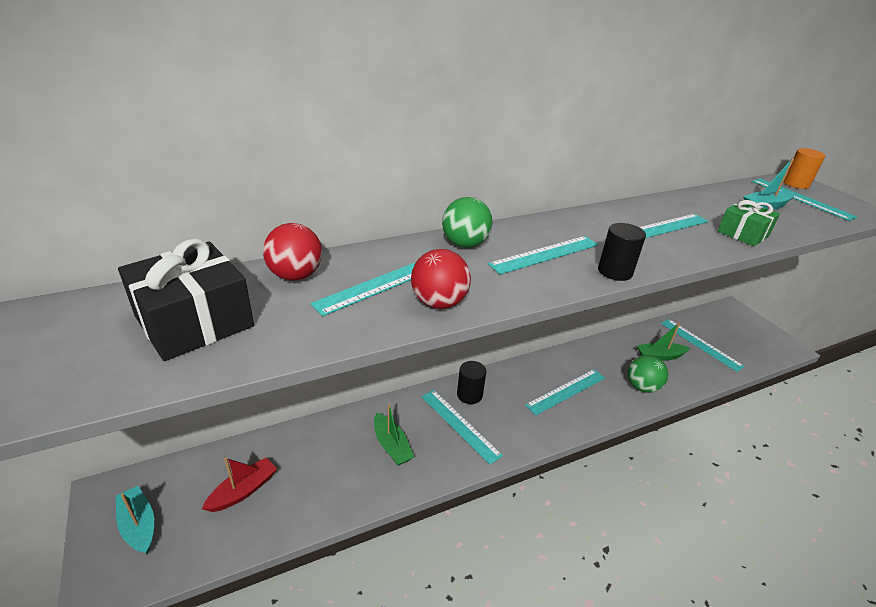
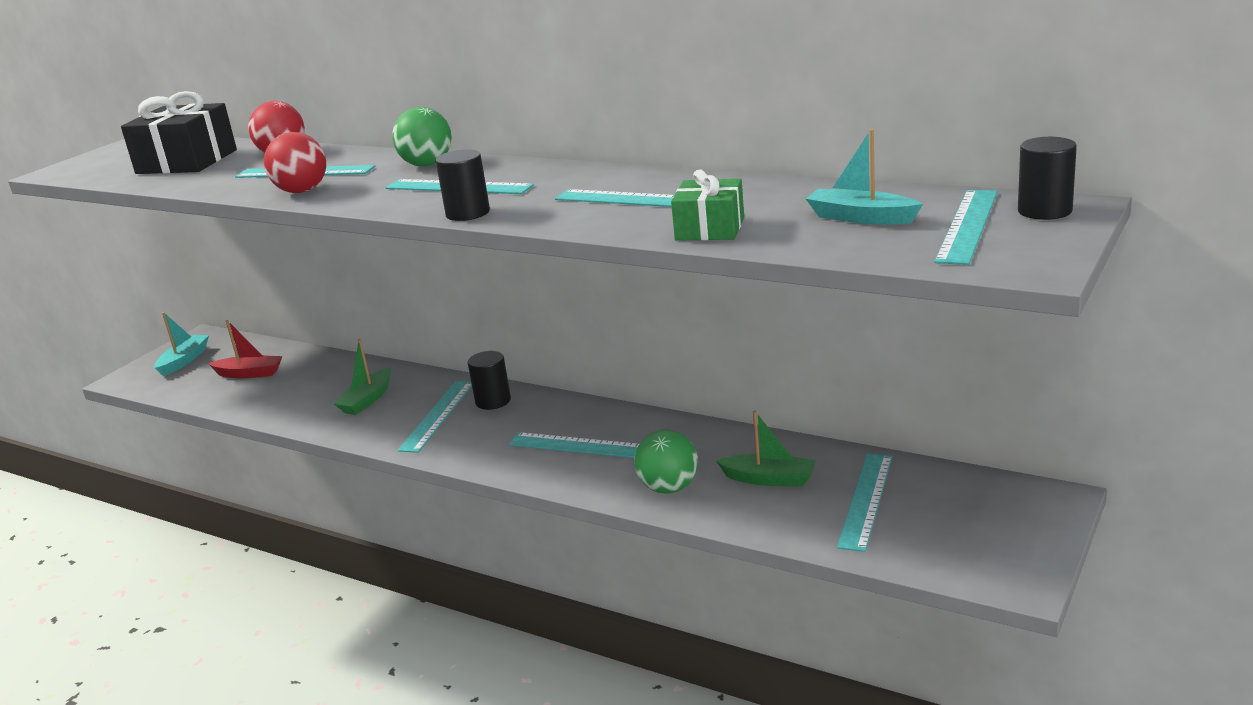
camera: 60 degrees right, 10 degrees down
green boat [637,323,690,361] -> green boat turned 150 degrees clockwise [716,411,816,486]
orange cylinder [784,148,825,189] -> black cylinder [1018,137,1077,220]

